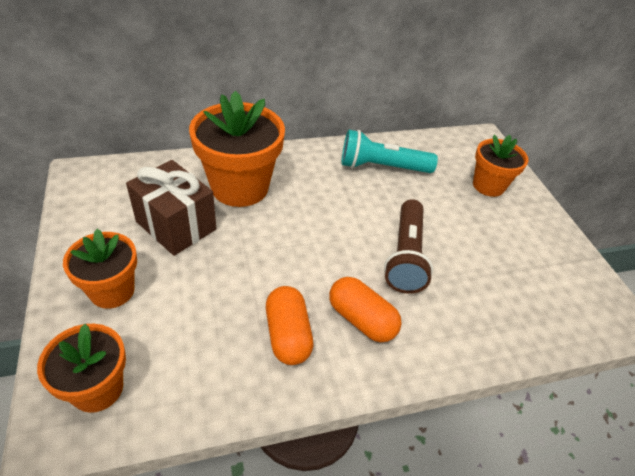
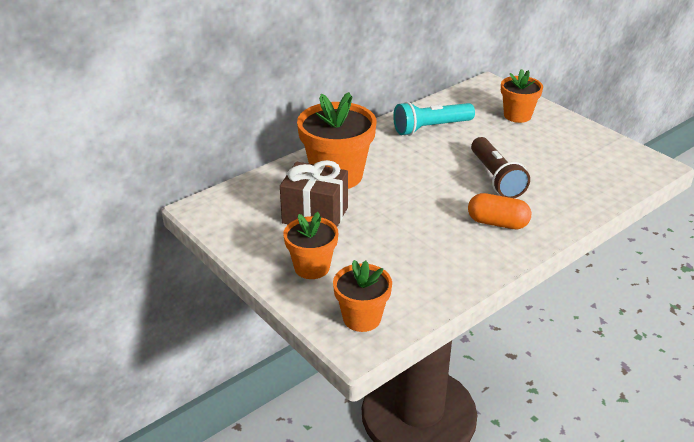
camera: 20 degrees left, 10 degrees down
orange capsule [266,286,314,365] -> none

